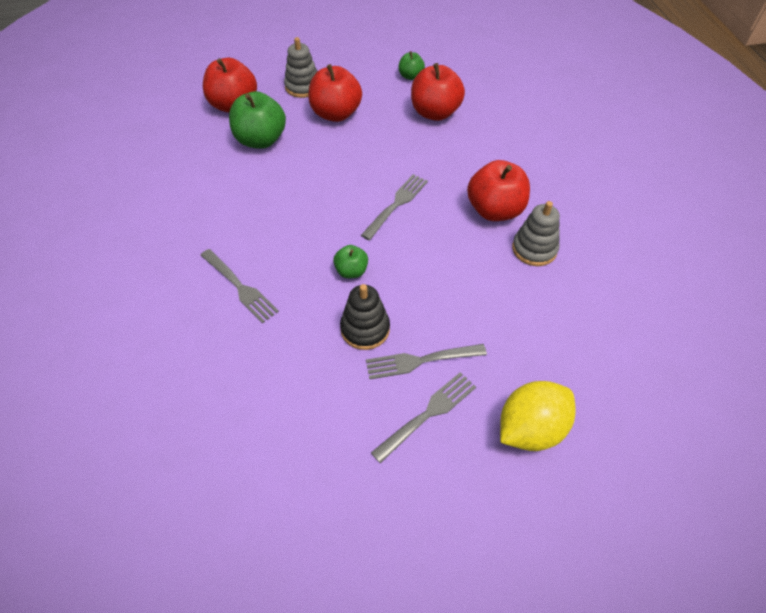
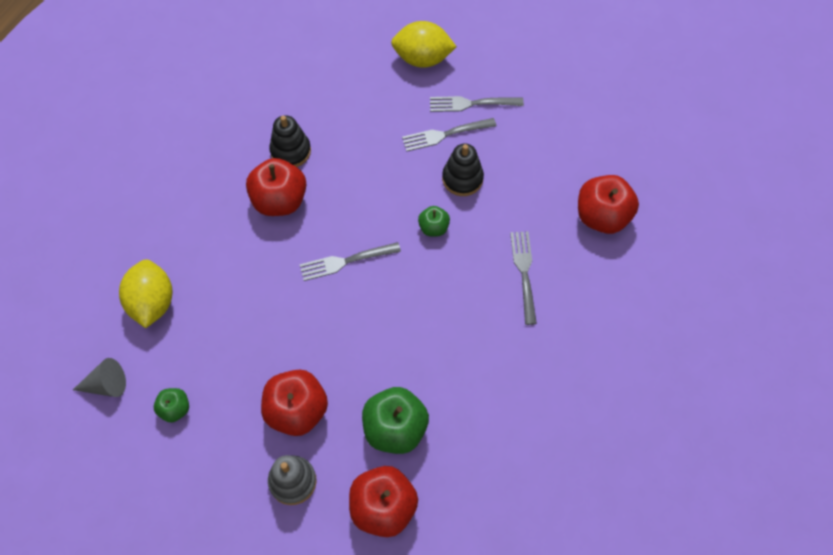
camera: 140 degrees left, 10 degrees up
grey fork [366,344,487,380] -> grey fork turned 135 degrees clockwise [402,118,496,152]
red apple [411,63,465,121] -> red apple moved to [578,175,639,234]
grey stacking toy [512,201,560,266] -> black stacking toy [269,115,311,167]
none -> grey cone [73,358,126,397]
none -> yellow lemon [119,259,173,328]

